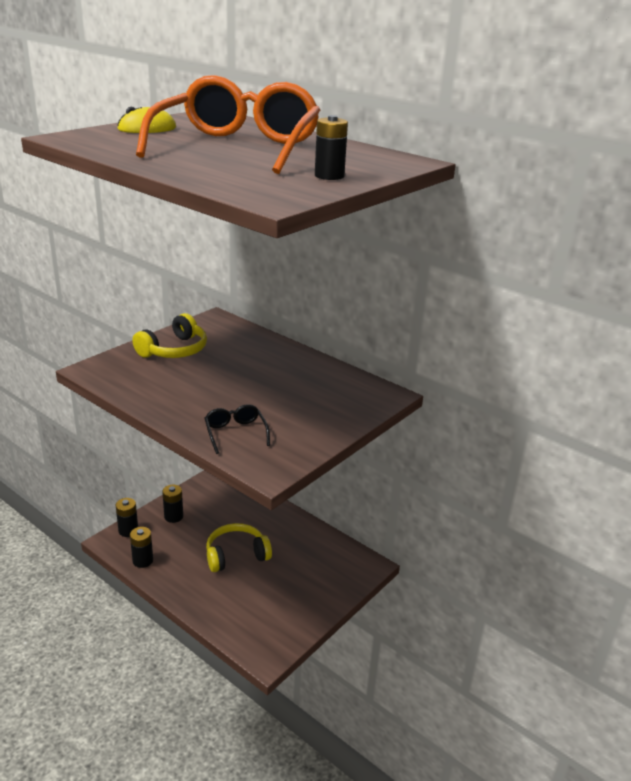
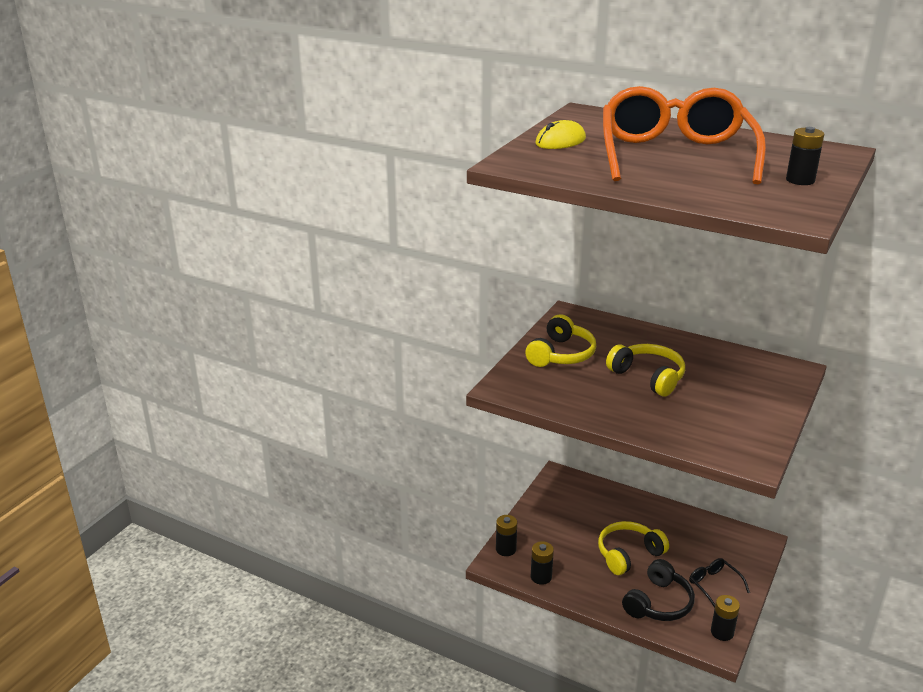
camera: 10 degrees left, 0 degrees up
black battery [162,485,183,523] -> black battery moved to [711,595,740,641]
black glasses [205,404,270,454] -> black glasses moved to [689,558,750,608]
none -> yellow headphones [606,344,685,396]
none -> black headphones [622,559,695,621]

